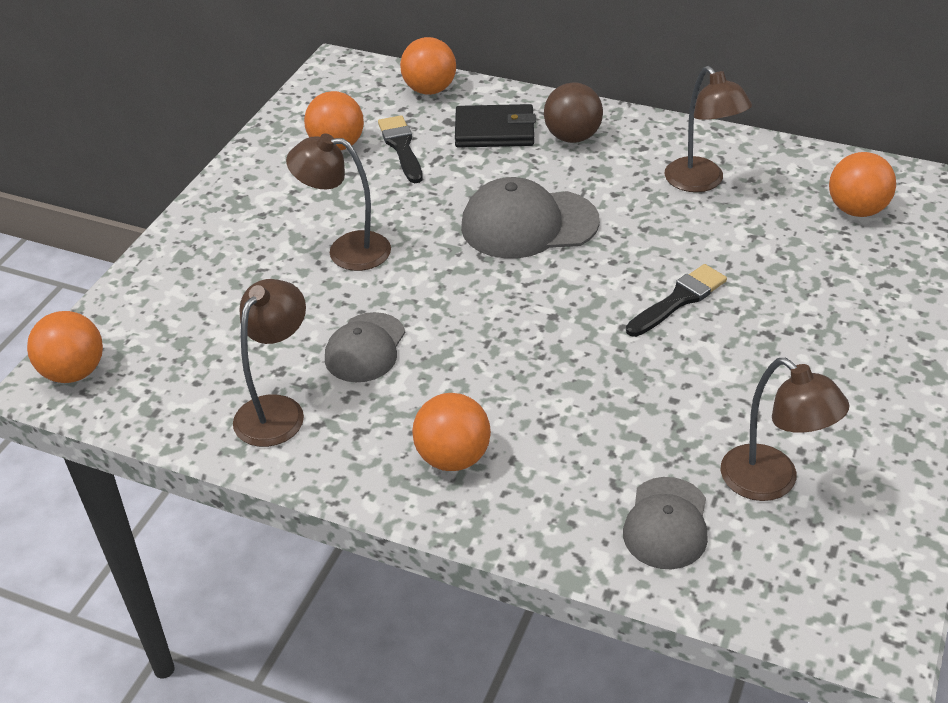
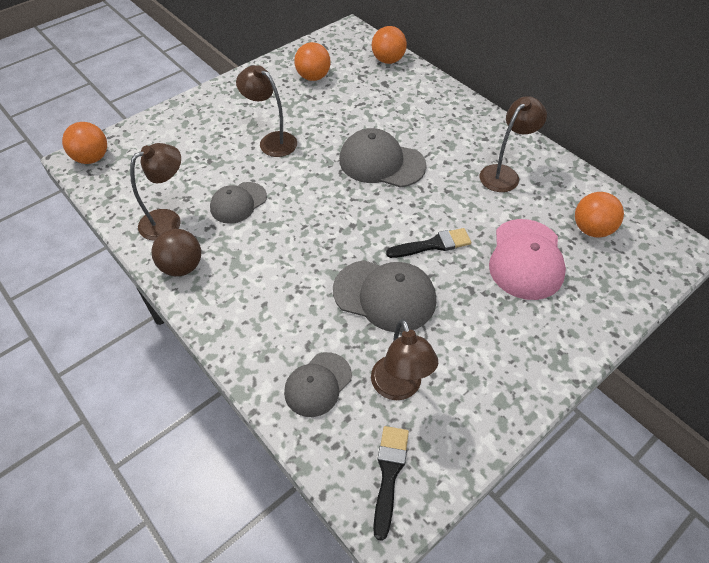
camera: 25 degrees right, 10 degrees up
black brush [378,115,423,183] -> black brush moved to [373,426,409,541]
orange ball [412,393,491,471] -> none
black wallet [455,104,536,147] -> none
brown ball [544,83,603,143] -> brown ball moved to [151,229,201,276]
brown lamp [665,66,752,192] -> brown lamp turned 135 degrees counterclockwise [480,96,547,192]
none -> grey cap [333,260,436,332]
none -> pink cap [489,219,566,300]

